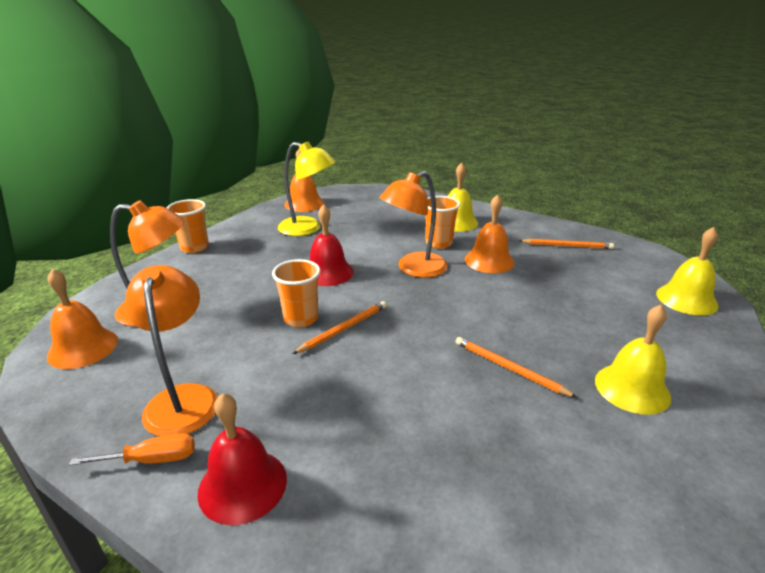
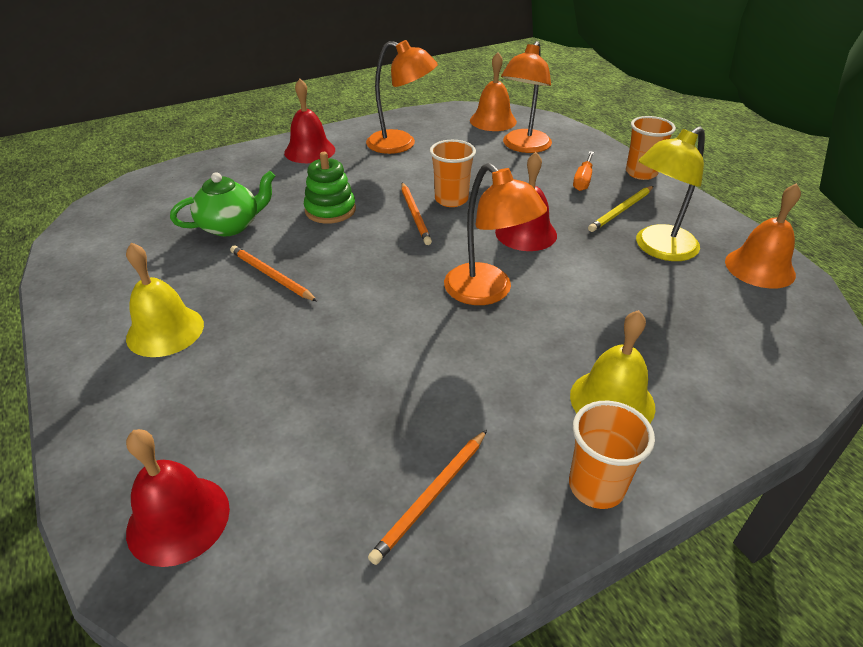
camera: 120 degrees right, 10 degrees up
orange screwdriver [69,434,195,465] -> orange screwdriver moved to [573,151,594,191]
orange lamp [380,171,448,278] -> orange lamp turned 150 degrees clockwise [444,163,547,305]
orange cup [425,196,460,249] -> orange cup moved to [569,401,655,509]
orange pencil [456,337,578,398] -> orange pencil turned 120 degrees counterclockwise [230,246,317,301]
orange bell [465,194,515,273] -> none
yellow bell [656,227,718,316] -> red bell [126,429,230,567]
none -> green teapot [170,171,275,236]
none -> green stacking toy [304,152,356,224]
none -> yellow pencil [588,186,653,232]

